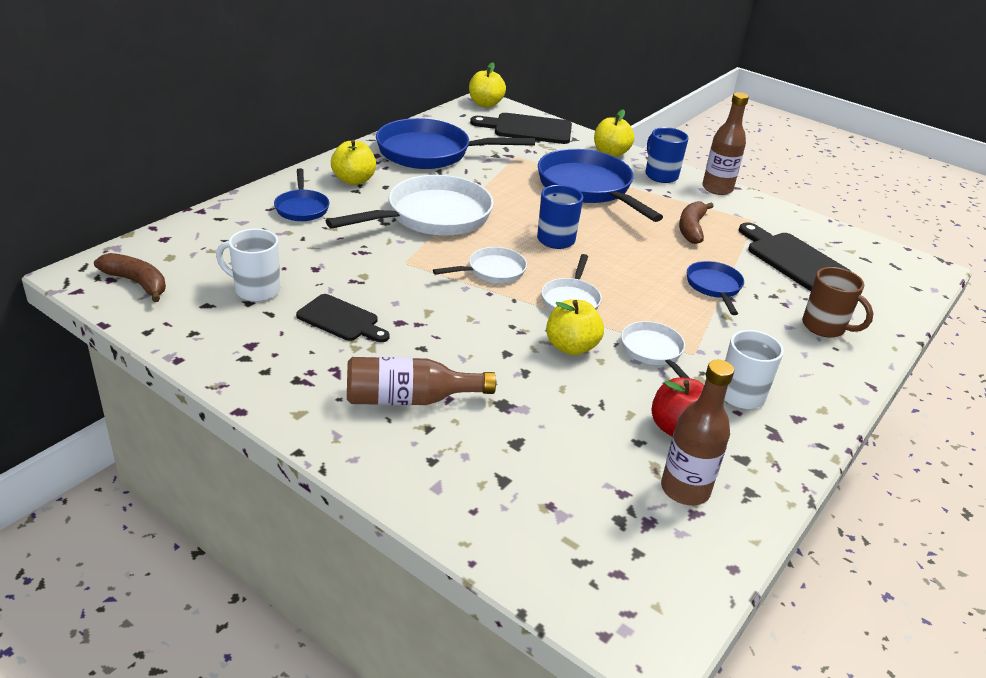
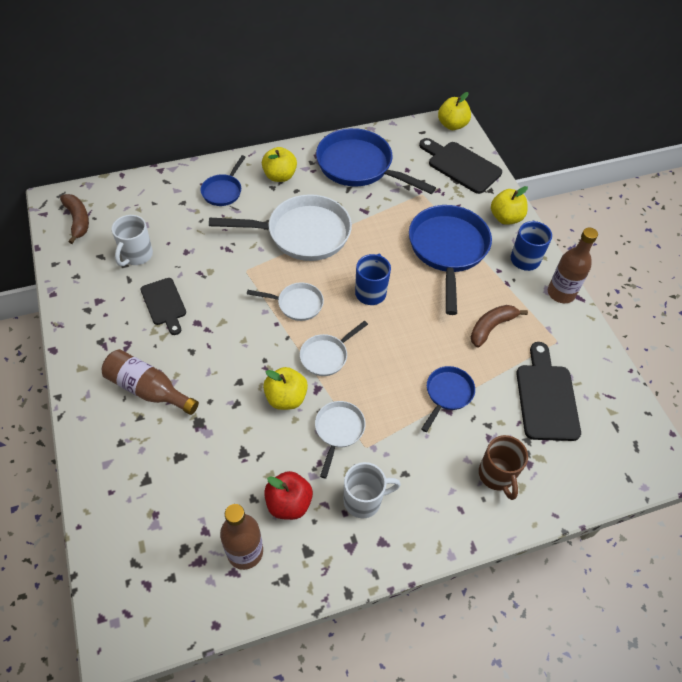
camera: 35 degrees right, 20 degrees up
white mug [216,229,280,302] -> white mug turned 120 degrees counterclockwise [112,215,153,266]

